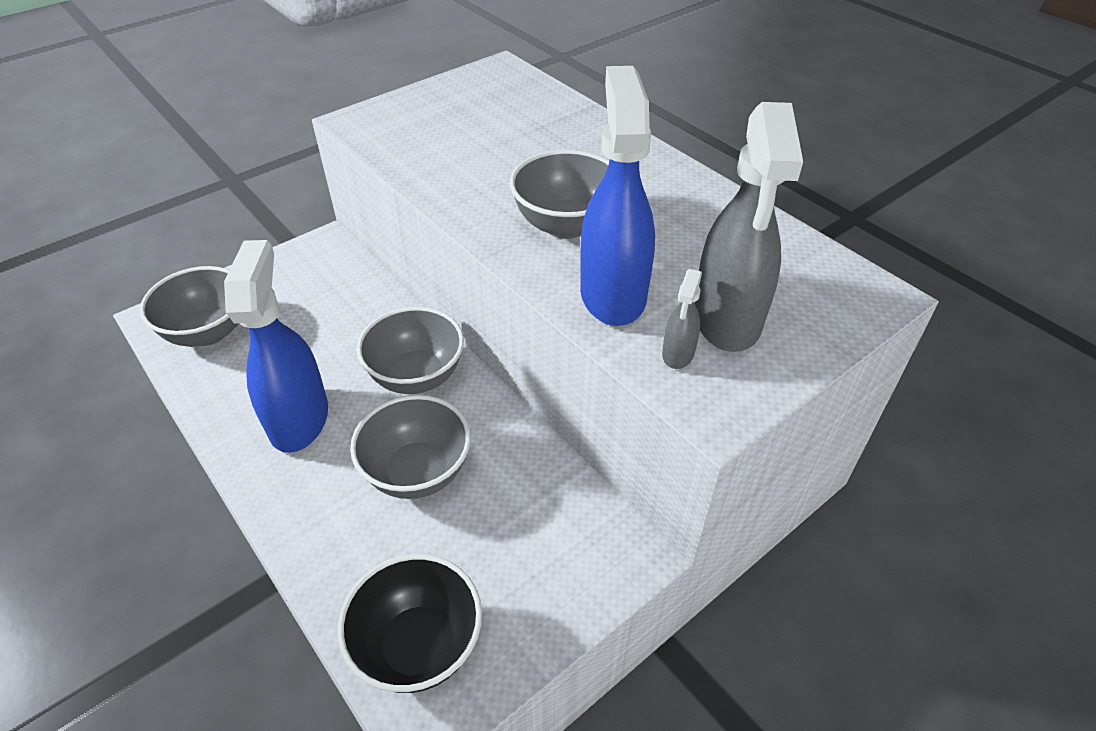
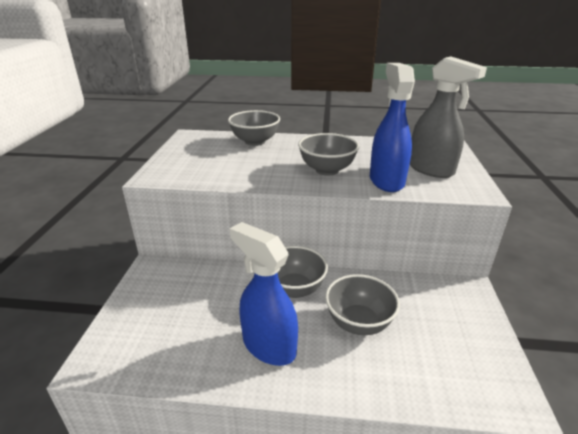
camera: 45 degrees left, 15 degrees down
grey bowl [140,266,239,347] -> grey bowl moved to [228,110,280,146]
black bowl [338,554,482,693] -> none
blue spray bottle [580,66,655,326] -> blue spray bottle turned 45 degrees clockwise [370,63,415,192]
grey spray bottle [662,269,702,369] -> none

